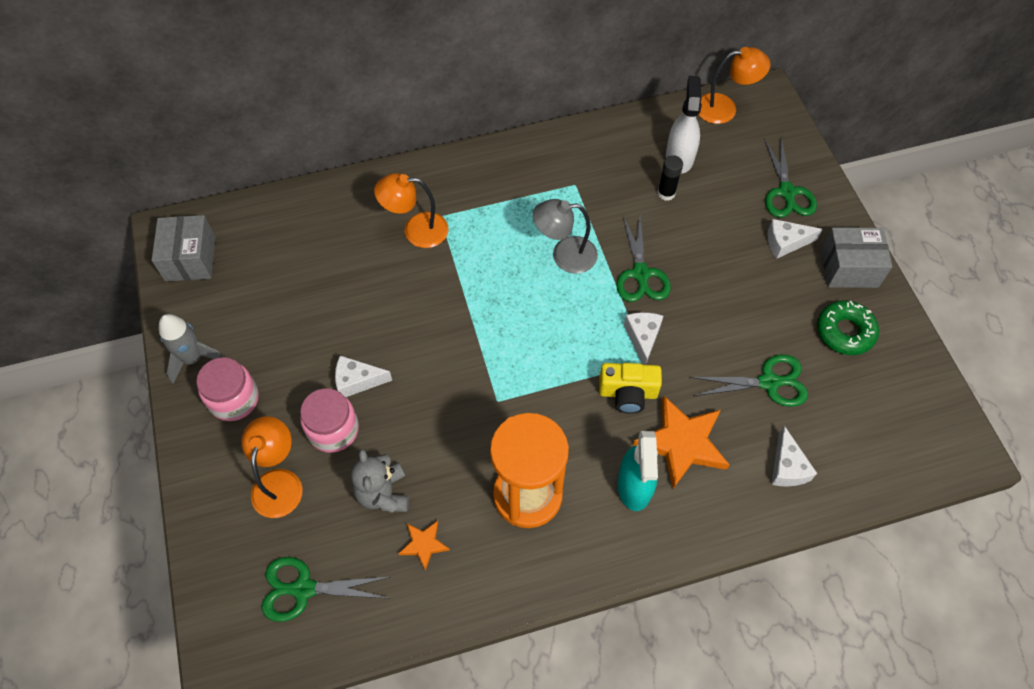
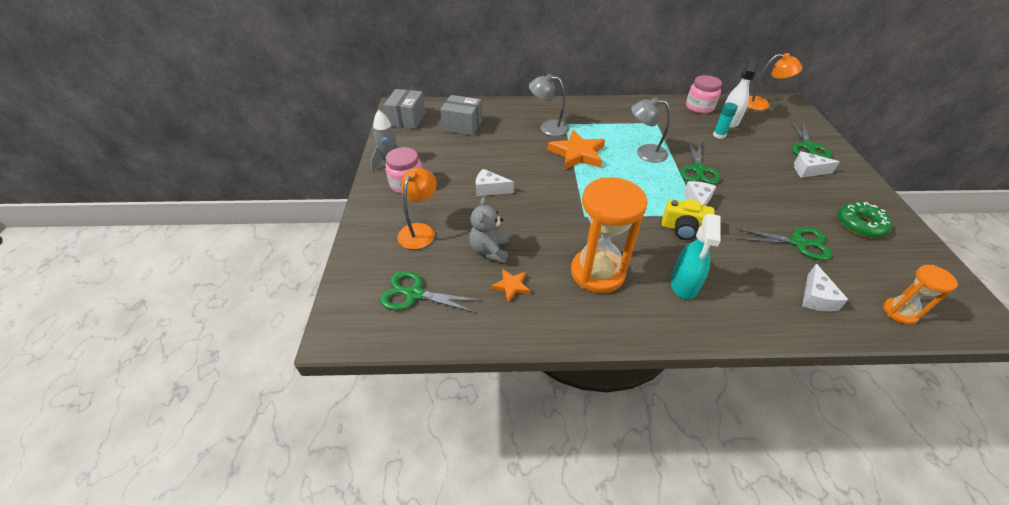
camera: 15 degrees right, 15 degrees down
pink jar [300,388,359,453] -> pink jar moved to [686,75,722,114]
orange lamp [374,173,449,248] -> grey lamp [529,74,569,136]
orange star [633,395,730,489] -> orange star moved to [547,130,605,170]
black glue stick [658,155,683,201] -> turquoise glue stick [713,103,738,139]
grey box [821,228,892,288] -> grey box moved to [440,95,482,136]
none -> orange hourglass [883,265,958,325]

